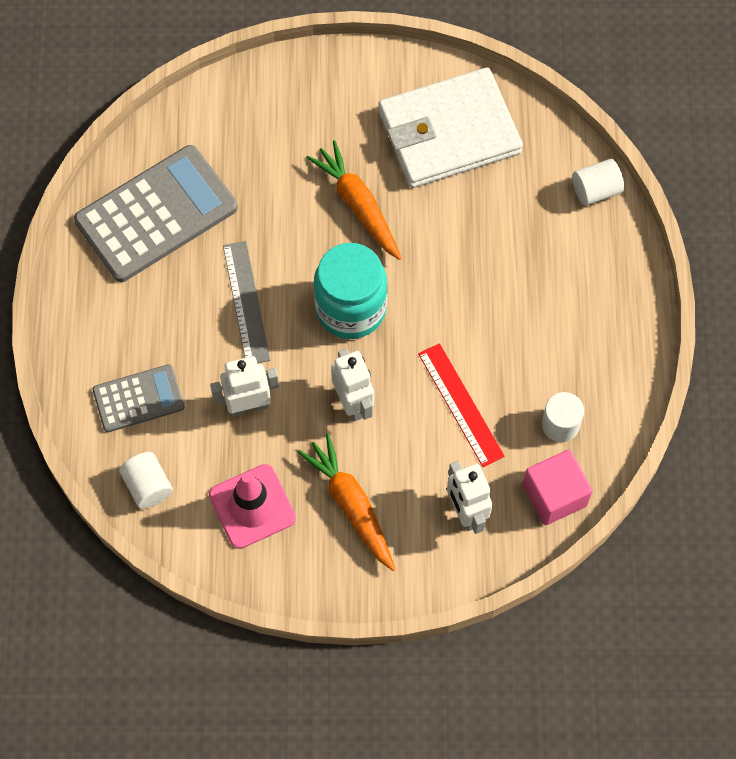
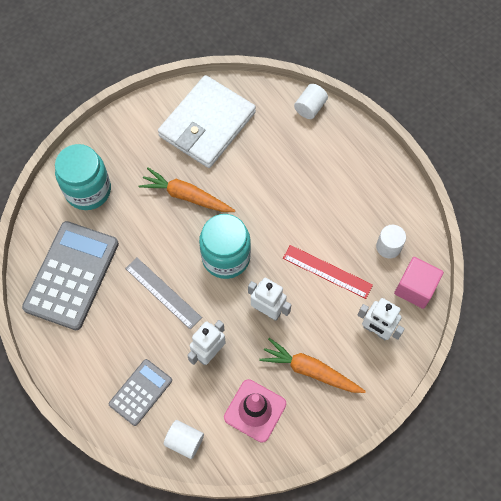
camera: 35 degrees left, 0 degrees up
none -> turquoise jar [55,144,111,210]

